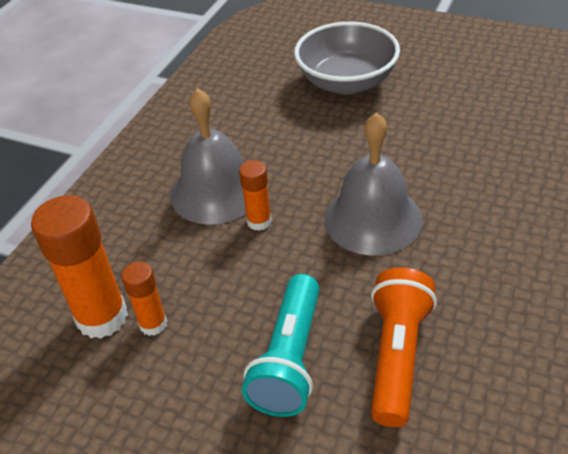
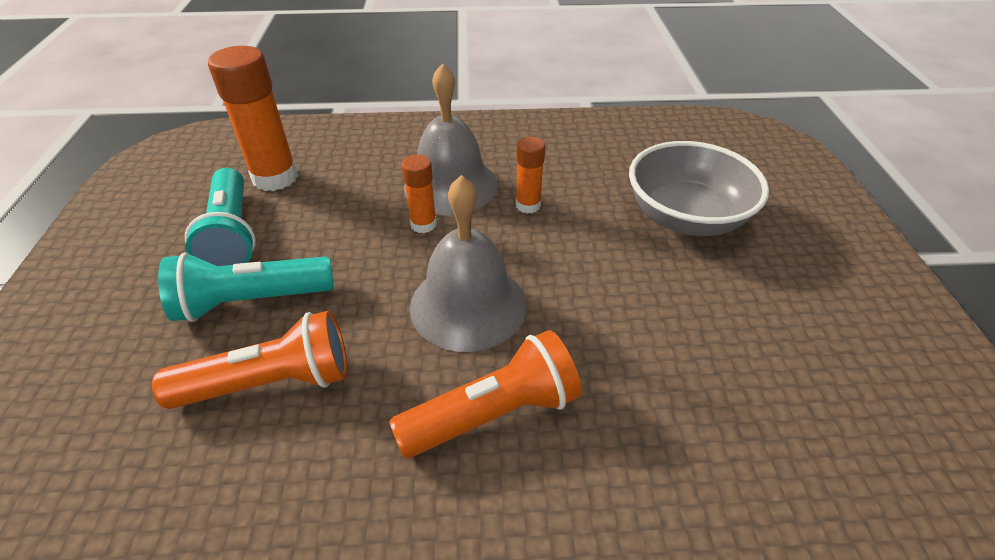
camera: 60 degrees right, 0 degrees up
orange glue stick [121,262,167,336] -> orange glue stick moved to [516,137,545,214]
none -> turquoise flashlight [185,168,256,266]
none -> orange flashlight [389,330,582,458]

